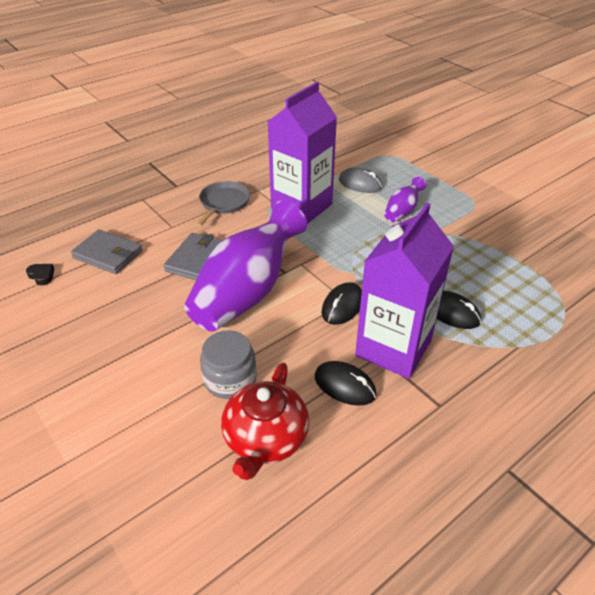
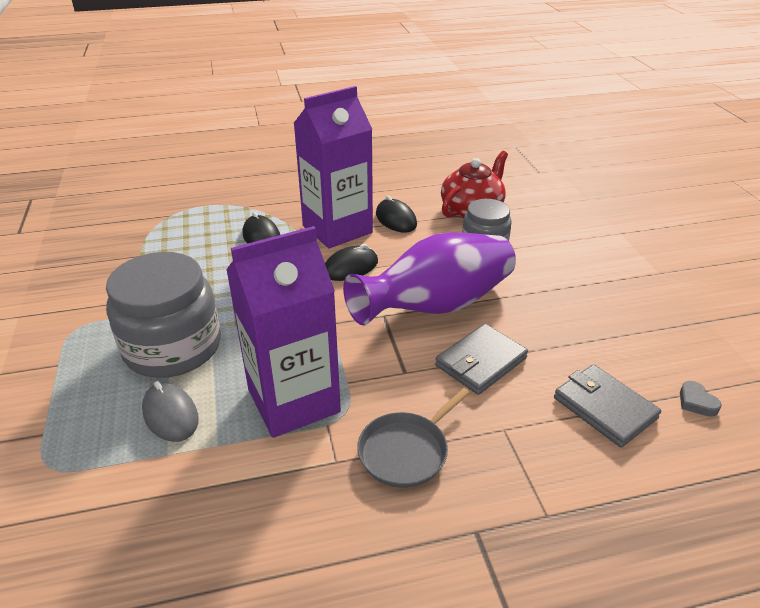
camera: 155 degrees left, 5 degrees down
black heart [26,264,54,285] -> grey heart [680,381,722,417]
purple vase [384,177,426,222] -> grey jar [106,252,221,378]

